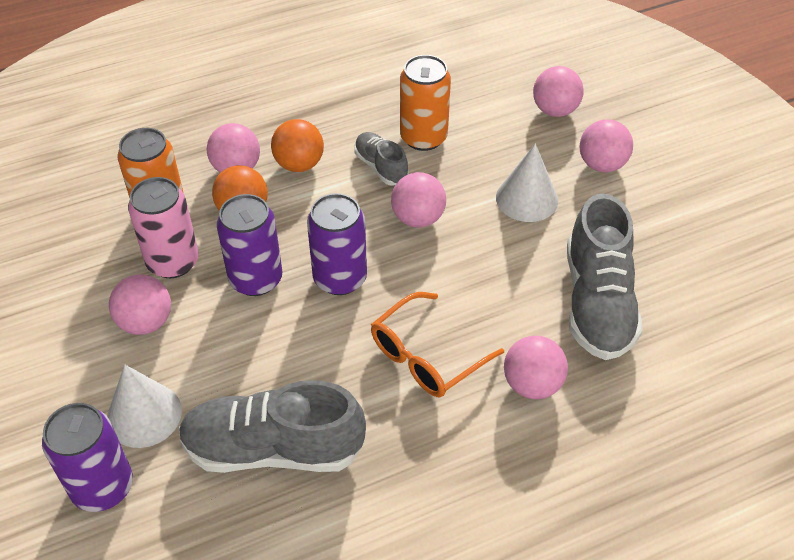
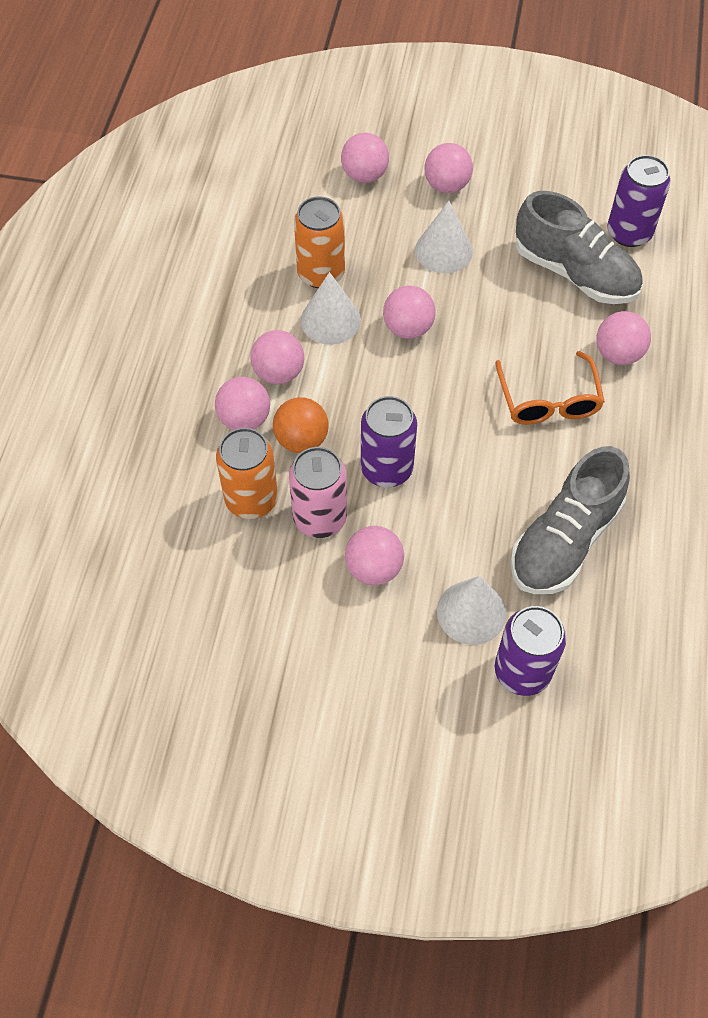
camera: 55 degrees left, 10 degrees up
orange ball [271,119,324,172] -> pink ball [250,330,304,384]
purple can [307,193,367,295] -> purple can moved to [607,155,671,247]
grey shoe [354,132,409,186] -> white cone [301,272,361,345]

